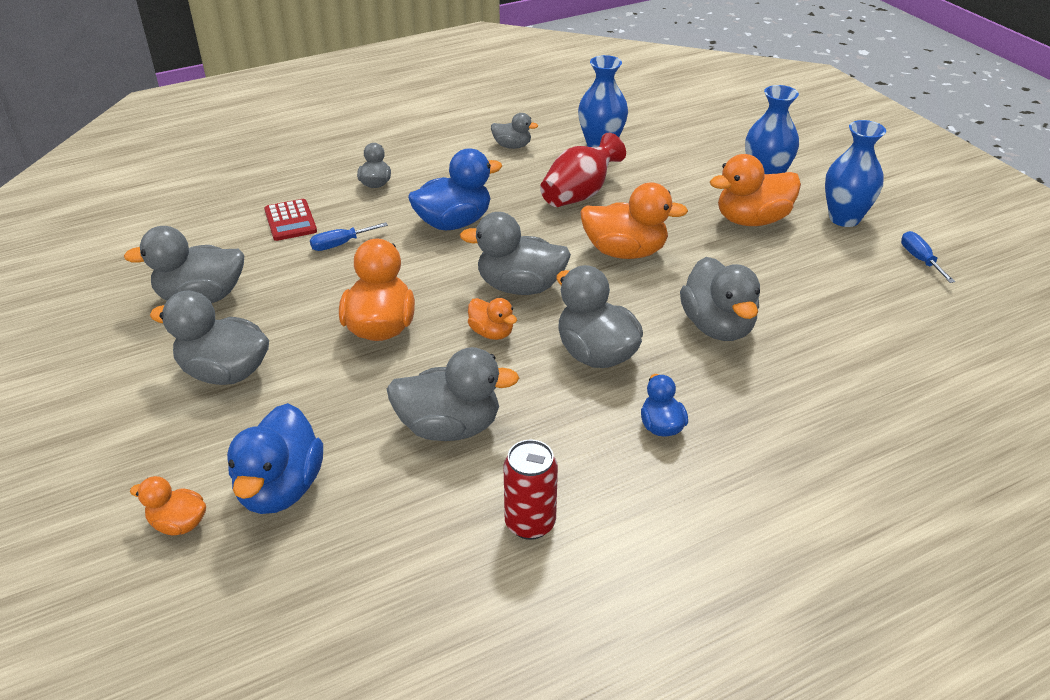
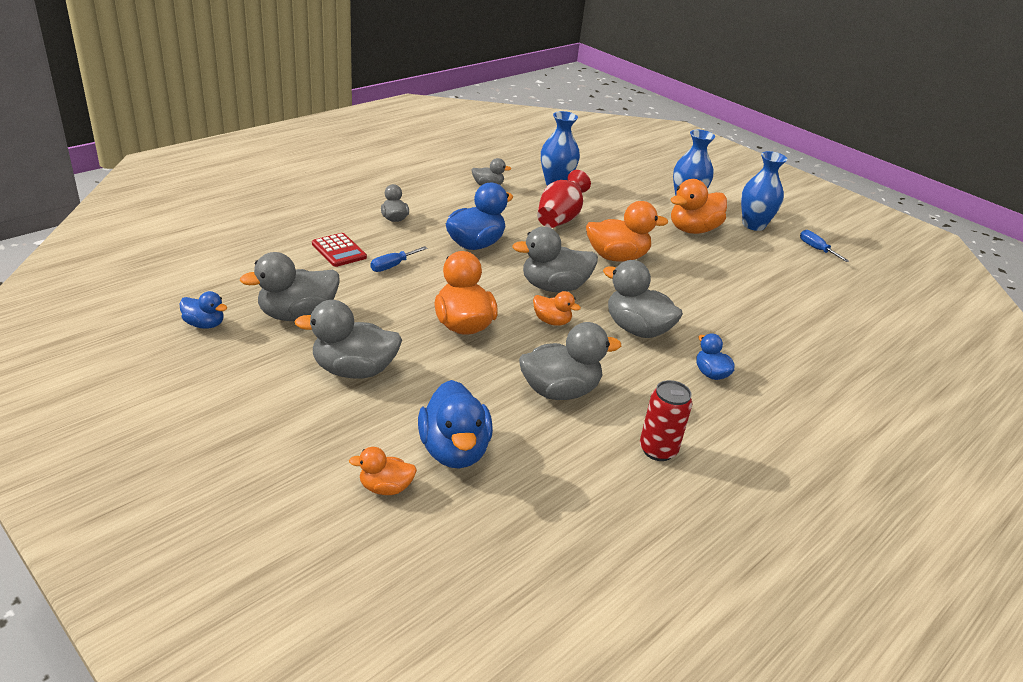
camera: 20 degrees left, 5 degrees down
grey duck [680,257,760,341] -> none
none -> blue duck [179,291,227,329]

